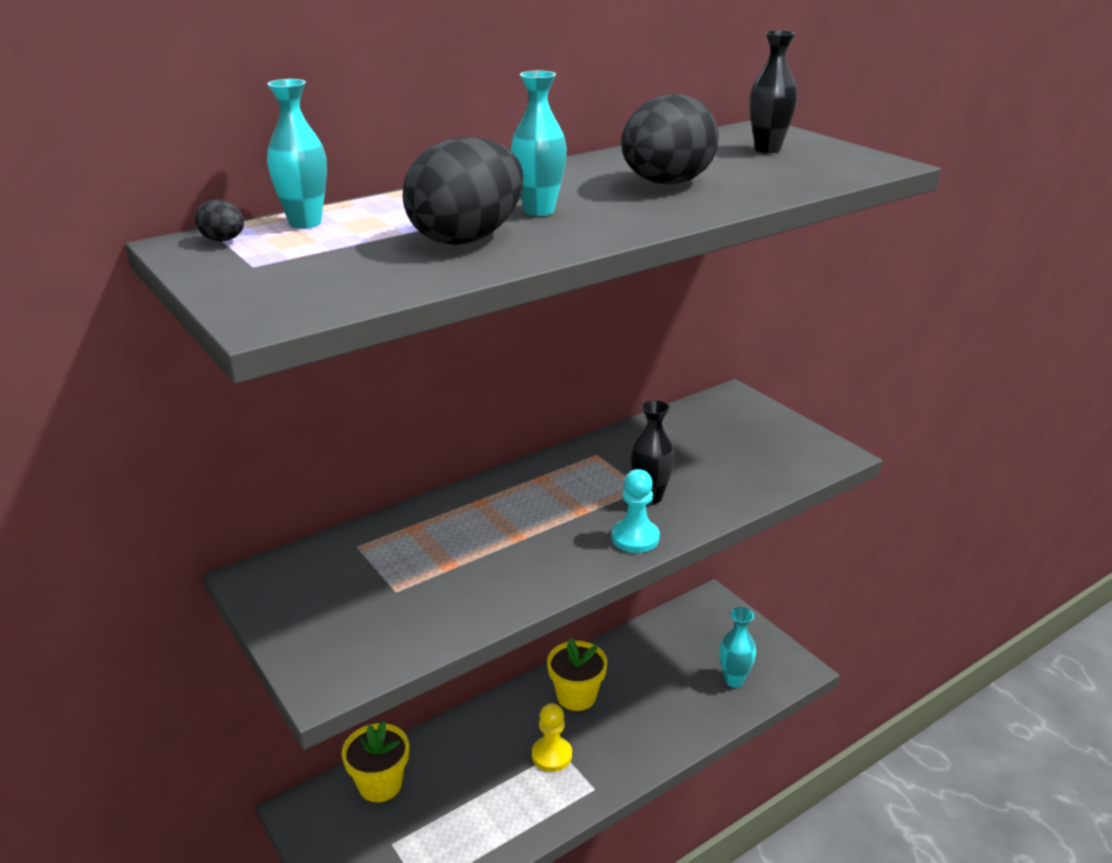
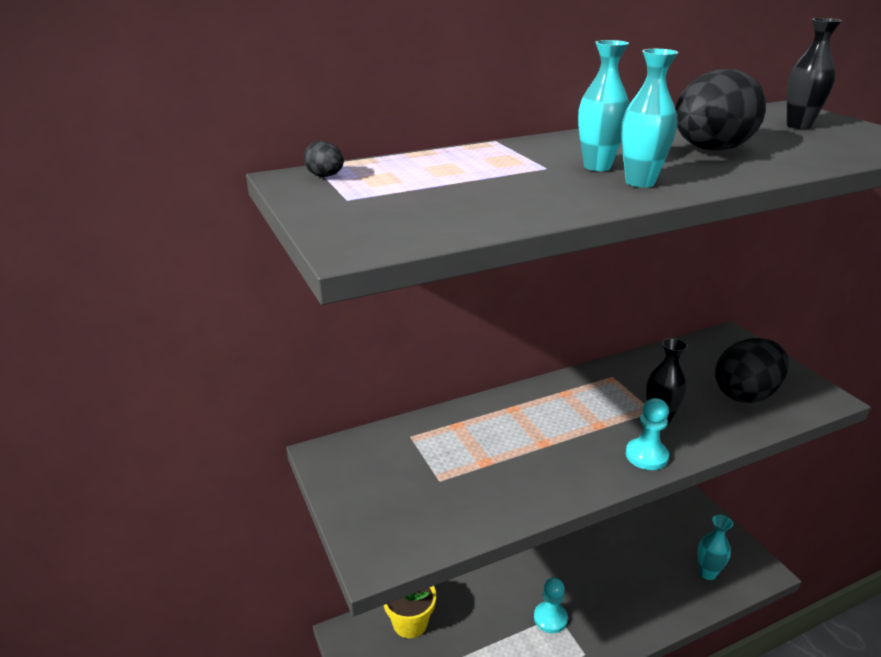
camera: 10 degrees right, 0 degrees up
turquoise vase [267,79,327,229] -> turquoise vase moved to [621,49,678,188]
black egg [403,137,523,245] -> black egg moved to [715,338,789,403]
yellow pawn [532,703,572,772] -> turquoise pawn [534,577,568,633]
yellow flower pot [547,638,607,711] -> none

